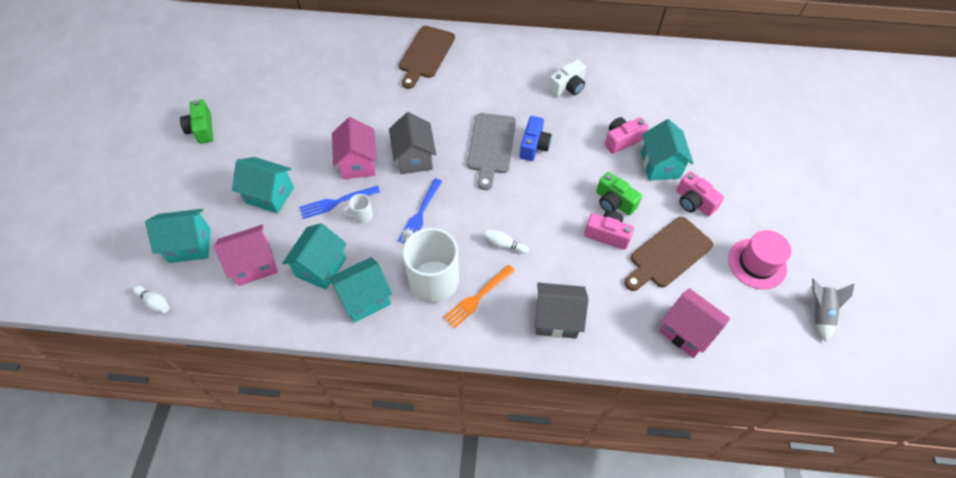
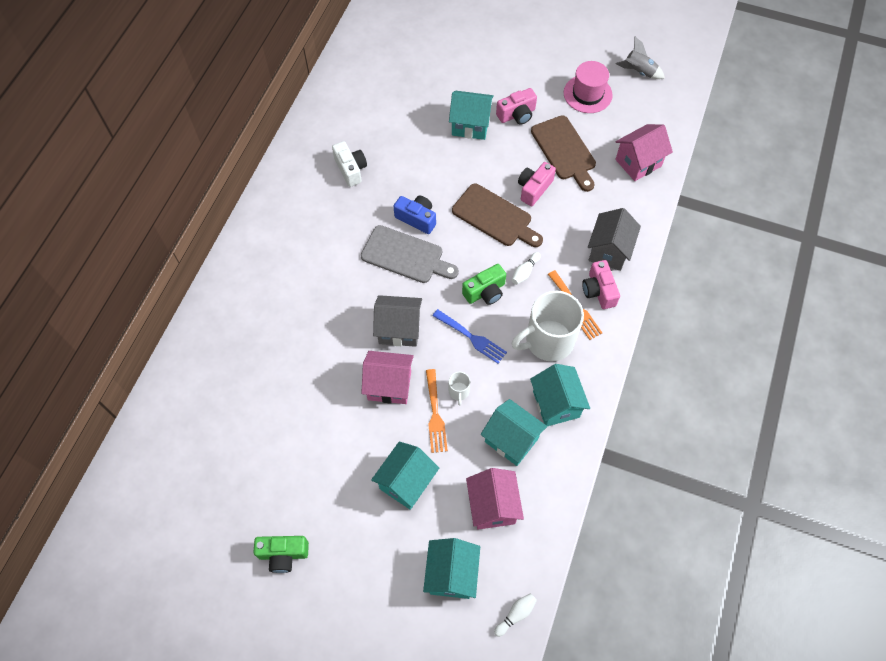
camera: 75 degrees left, 5 degrees up
blue fork [300,186,380,219] -> orange fork [426,369,448,453]
brown cutting board [399,26,455,89] -> brown cutting board moved to [452,183,543,247]
green camera [596,172,642,215] -> green camera moved to [462,264,506,305]
pink camera [605,117,648,154] -> pink camera moved to [582,260,620,309]

